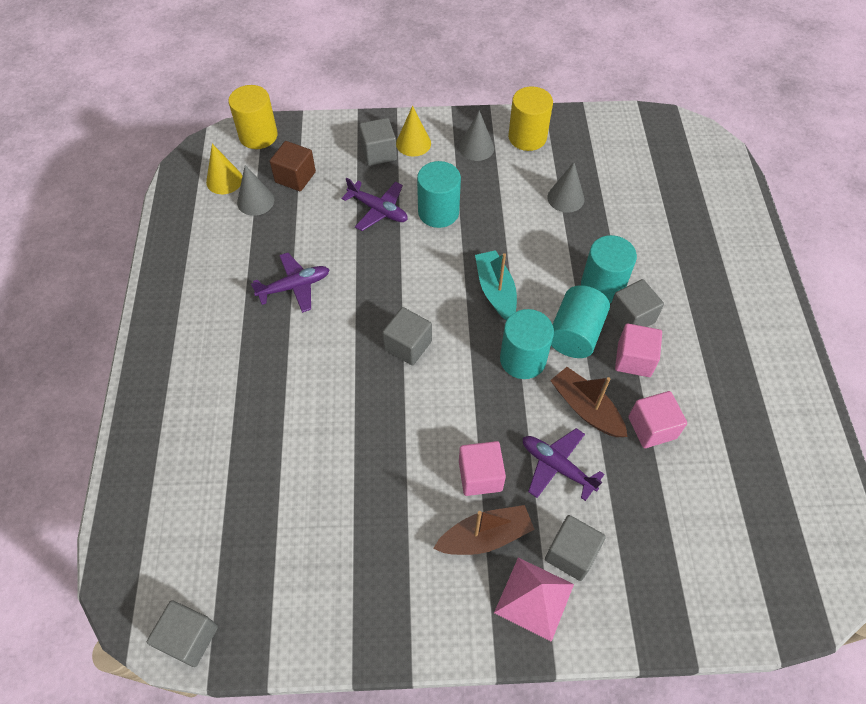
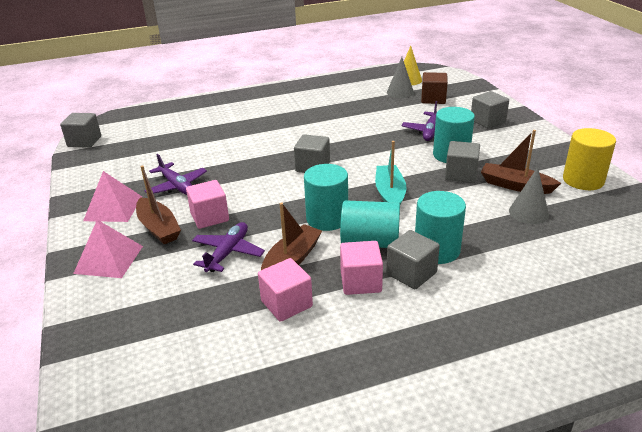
camera: 75 degrees right, 25 degrees down
yellow cylinder [228,85,278,149] -> none
purple plane [251,253,330,313] -> purple plane moved to [145,154,207,195]
yellow cone [396,106,431,157] -> none
grey cone [459,110,494,161] -> none
turquoise boat [475,250,517,321] -> turquoise boat turned 60 degrees counterclockwise [375,141,406,204]
grey cube [545,515,606,581] -> grey cube moved to [445,141,480,183]
none -> pink pyramid [83,171,142,222]
none -> brown boat [481,130,561,194]

